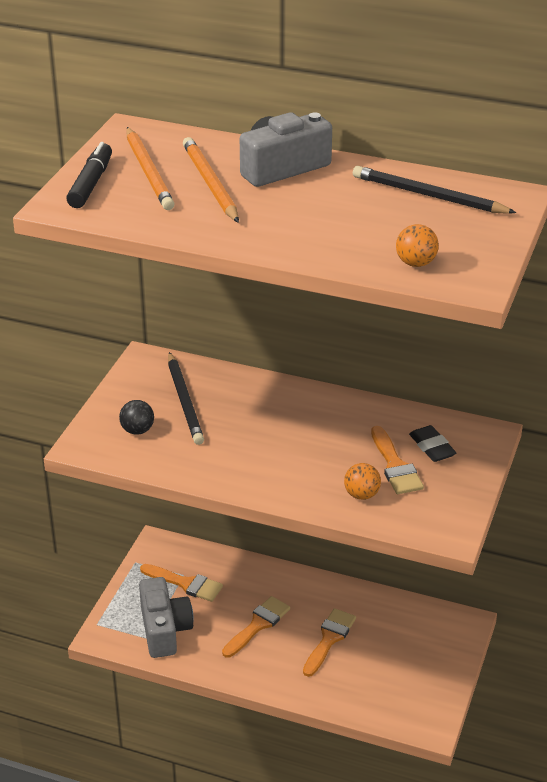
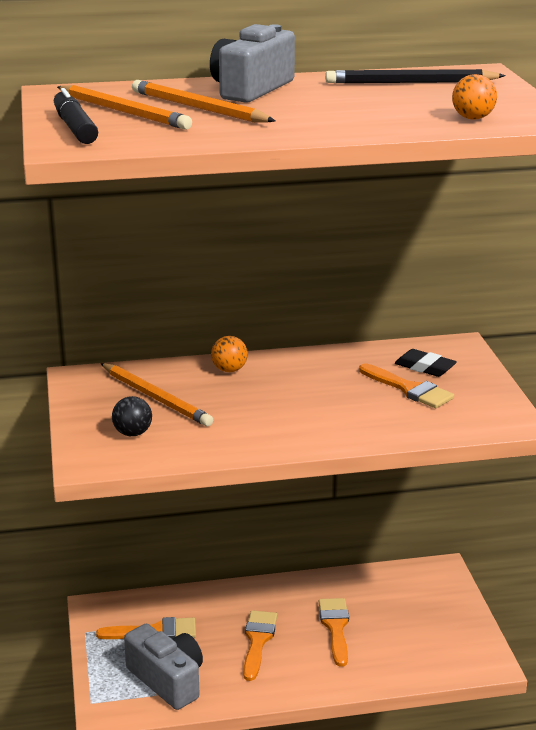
camera: 30 degrees left, 10 degrees down
black pencil [168,352,204,445] -> orange pencil [100,363,213,427]
orange ball [344,463,381,500] -> orange ball moved to [211,336,248,372]

